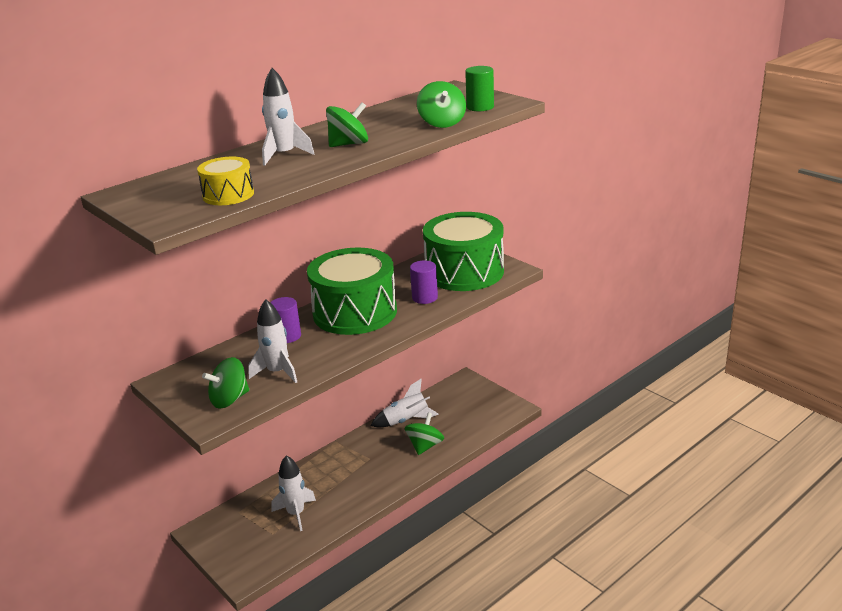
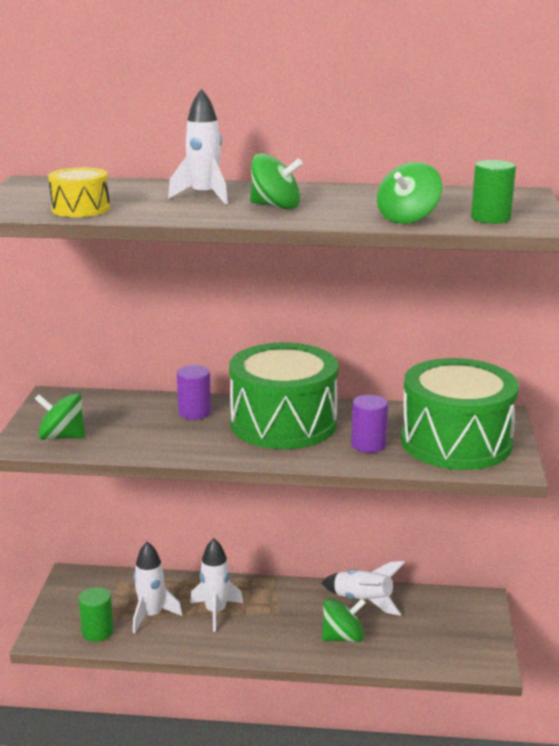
camera: 45 degrees right, 5 degrees down
white rocket [248,299,297,383] -> white rocket moved to [190,538,243,632]
none -> green cylinder [79,587,114,642]

